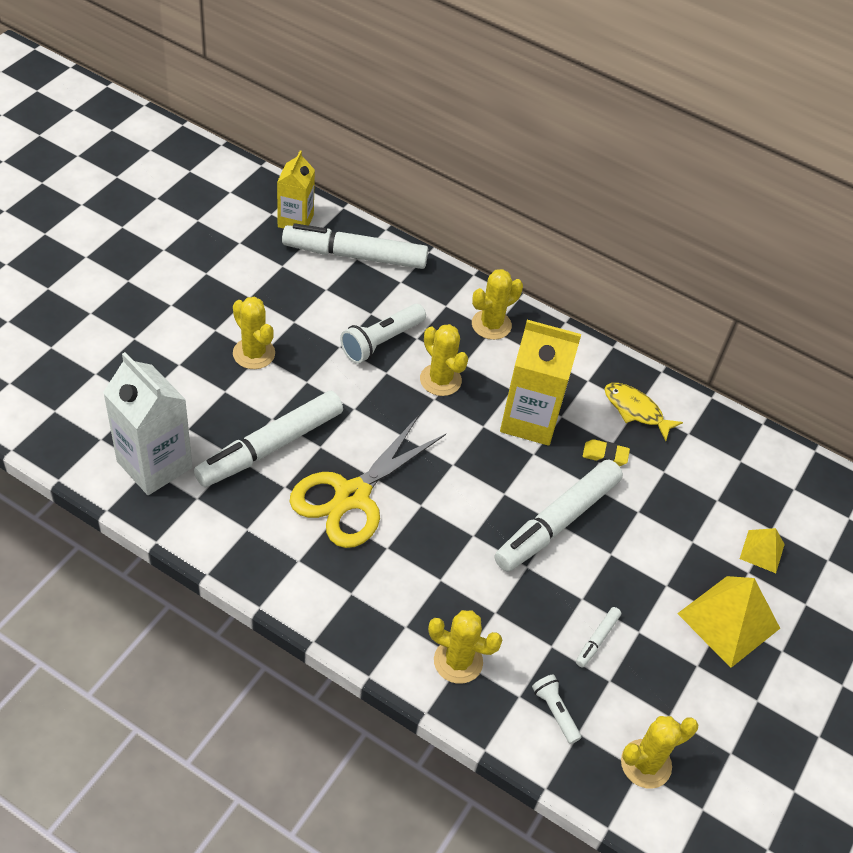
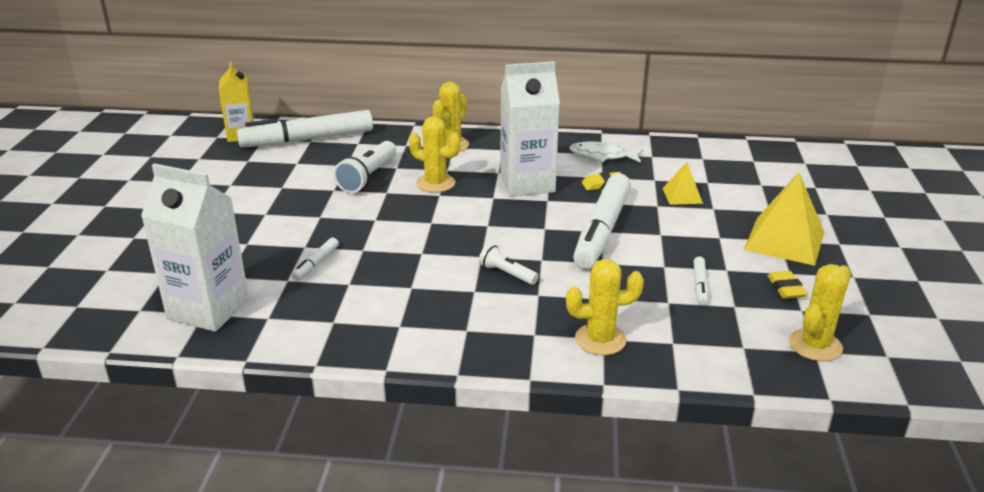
camera: 20 degrees left, 20 degrees down
white marker [194,391,343,487] -> white marker [292,238,339,281], size x0.42
yellow cactus [233,297,275,369] -> none
yellow scissors [290,415,446,548] -> none
yellow carton [500,320,581,446] -> white carton [500,61,560,196]
white flashlight [532,674,581,744] -> white flashlight moved to [479,244,539,285]
yellow fish [605,383,683,441] -> white fish [569,141,644,163]
yellow pyramid [740,528,785,573] -> yellow pyramid moved to [662,162,703,205]
none -> yellow eraser [767,271,808,299]

